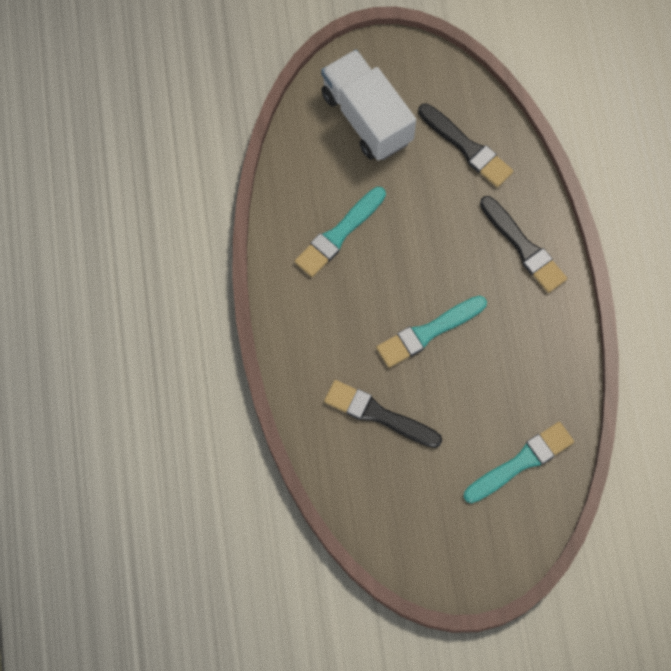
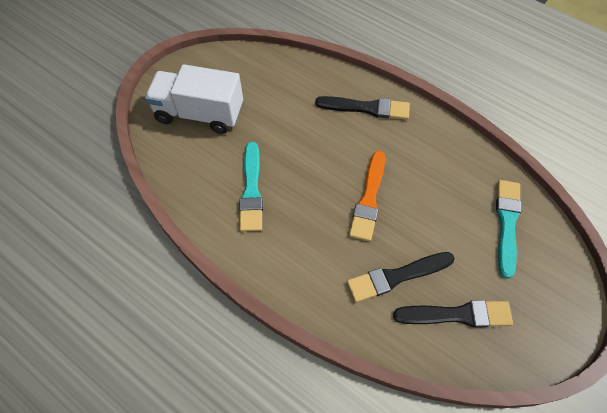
camera: 45 degrees left, 10 degrees down
turquoise brush [376,296,487,368] -> orange brush [349,151,385,242]
black brush [418,103,513,187] -> black brush moved to [393,300,513,327]

